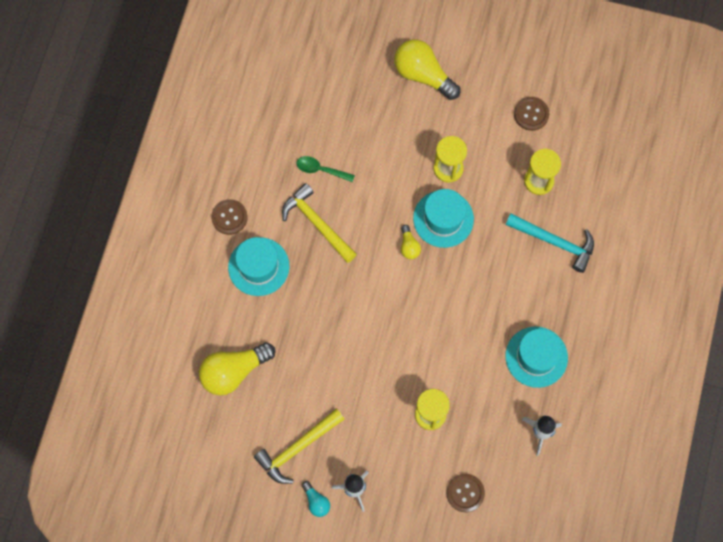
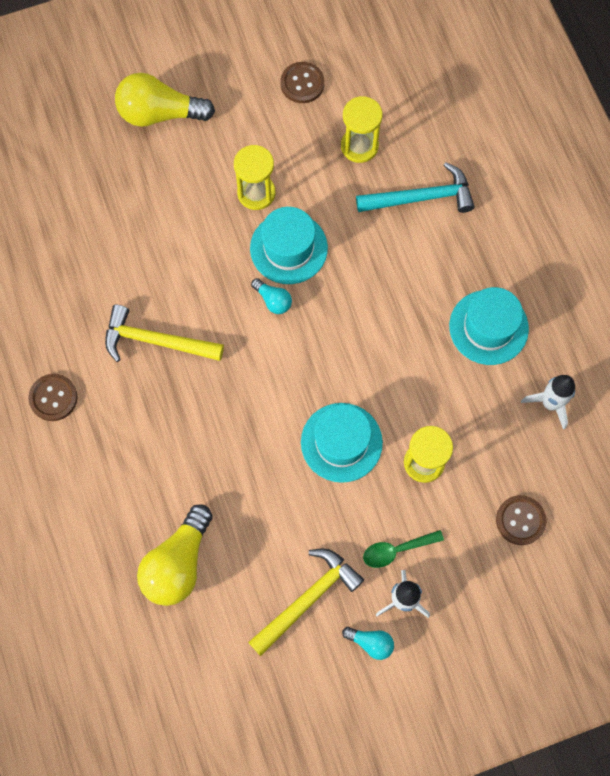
camera: 35 degrees left, 0 degrees up
turquoise hat [228,237,289,296] -> turquoise hat moved to [301,403,383,483]
yellow hammer [254,409,344,484] -> yellow hammer turned 150 degrees counterclockwise [248,548,364,656]
green spoon [296,156,355,182] -> green spoon moved to [363,530,444,568]
yellow light bulb [401,225,421,259] -> turquoise light bulb [251,278,292,314]

